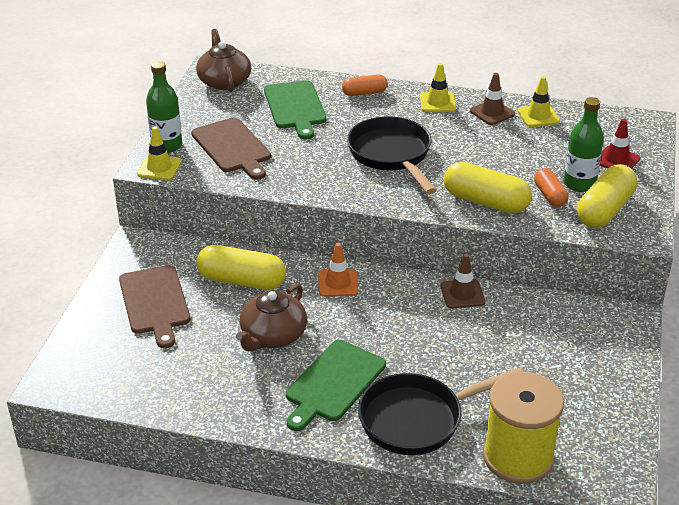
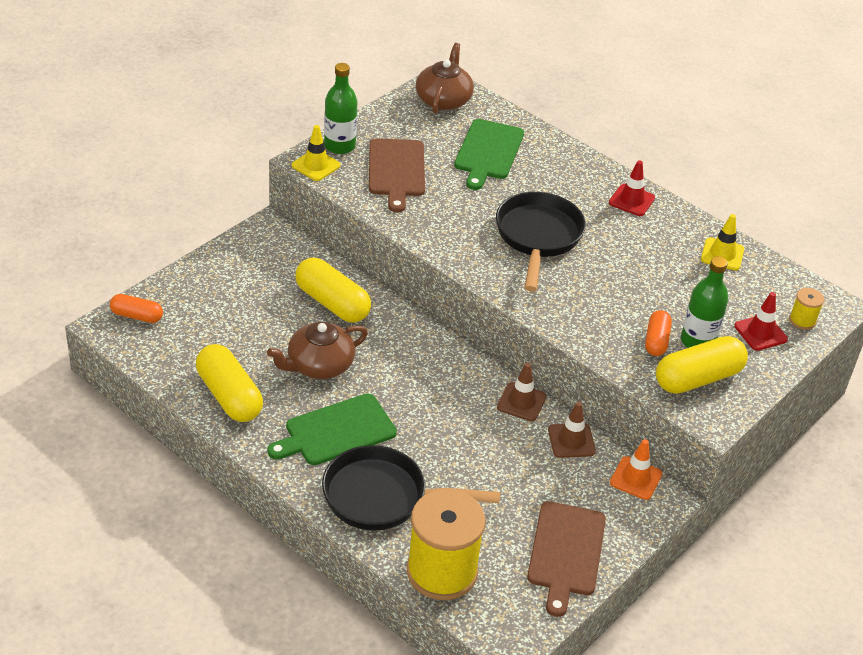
camera: 25 degrees right, 5 degrees up
brown cutting board [119,265,190,348] -> brown cutting board moved to [527,501,606,617]
orange traffic cone [318,243,358,297] -> orange traffic cone moved to [610,439,663,500]
orange capsule [342,74,388,96] -> orange capsule moved to [110,294,163,323]
yellow traffic cone [420,63,456,112] -> red traffic cone [609,160,655,216]
yellow capsule [444,162,532,214] -> yellow capsule moved to [196,344,263,422]
brown traffic cone [470,73,515,125] -> brown traffic cone moved to [548,402,596,458]
none -> yellow spool [789,288,824,330]

